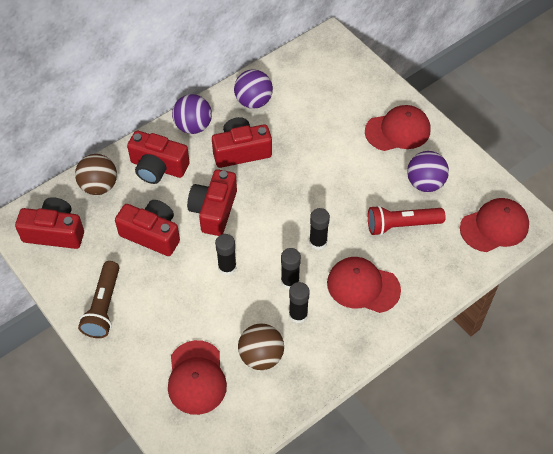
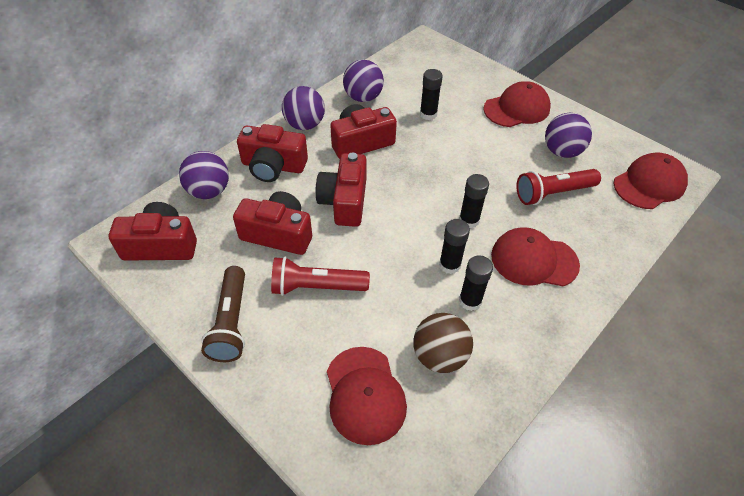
camera: 10 degrees left, 5 degrees down
brown ball [75,154,117,195] -> purple ball [179,151,229,199]
black glue stick [215,234,237,275] -> black glue stick moved to [420,69,443,120]
none -> red flashlight [271,257,370,296]

